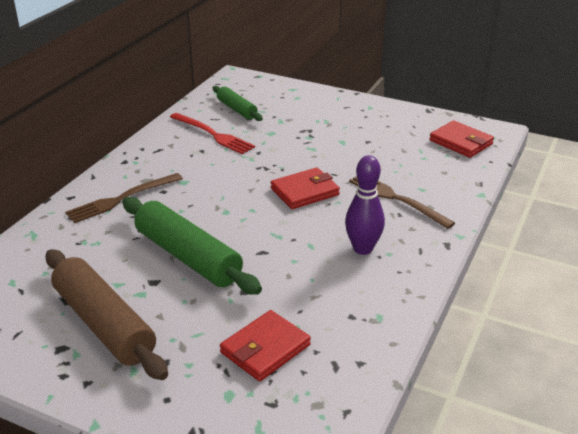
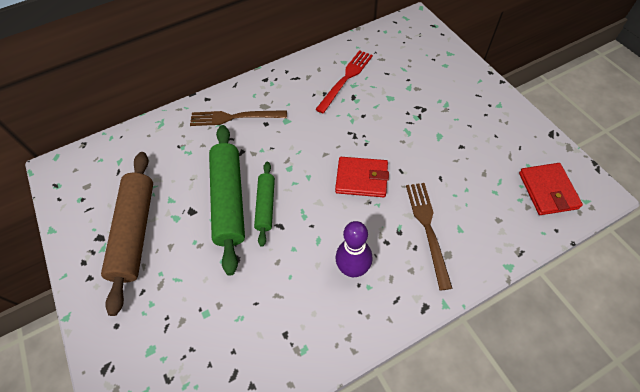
camera: 40 degrees right, 25 degrees up
red fork [170,113,255,154] -> red fork turned 135 degrees counterclockwise [315,50,373,113]
green rolling pin [213,86,263,121] -> green rolling pin moved to [254,162,275,247]
red wallet [220,310,311,381] -> none

